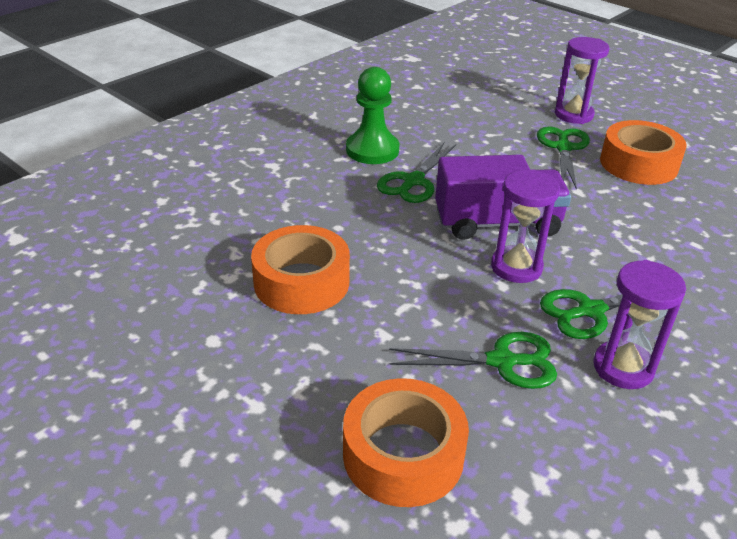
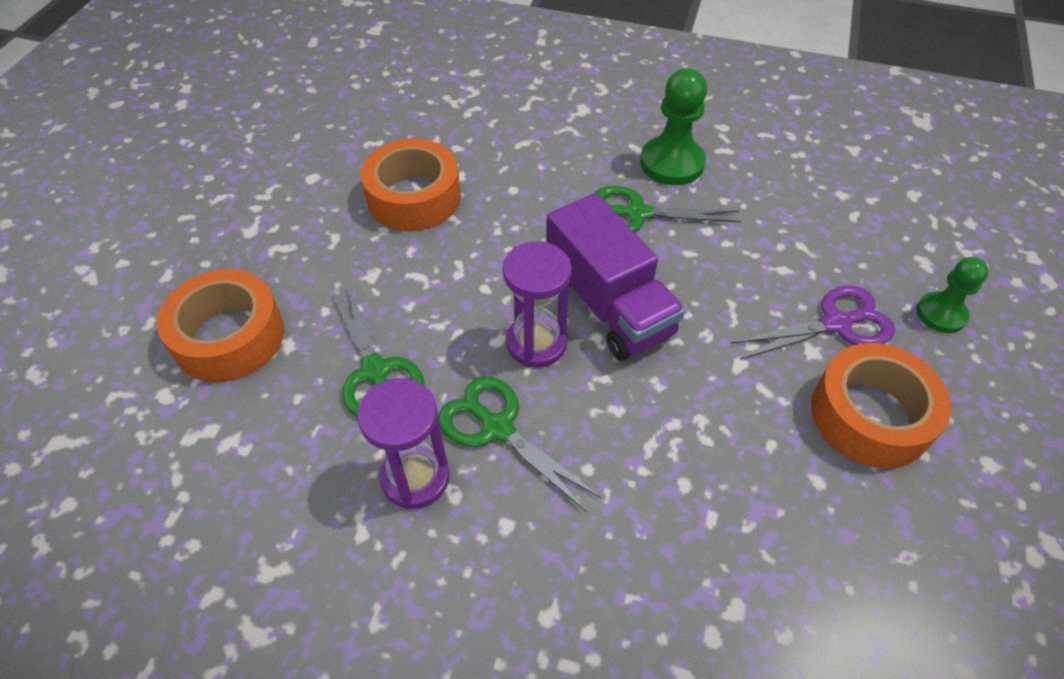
camera: 65 degrees right, 15 degrees up
green scissors [537,126,590,190] -> purple scissors [731,285,895,360]
purple hourglass [555,37,610,124] -> green pawn [917,257,988,333]

